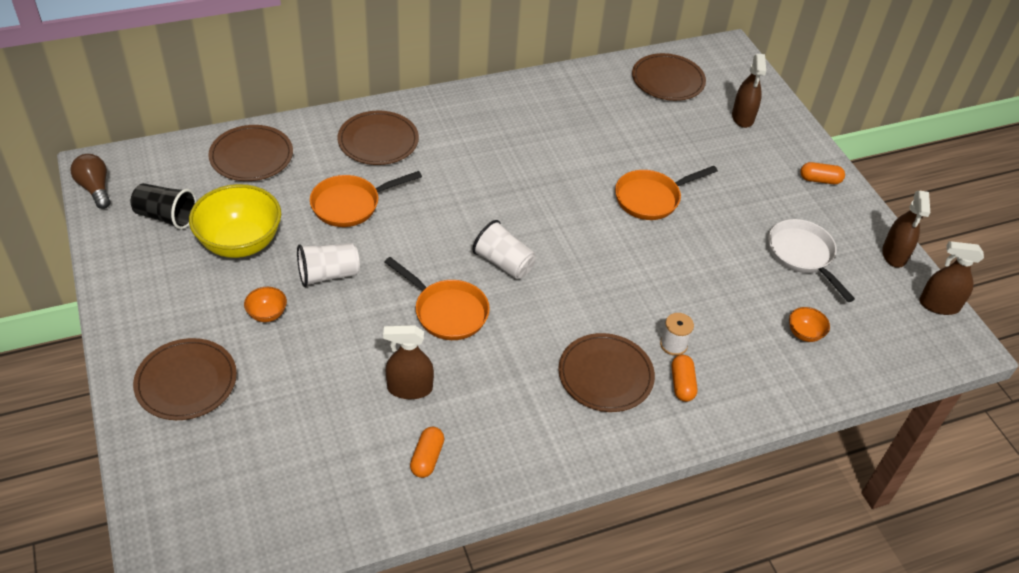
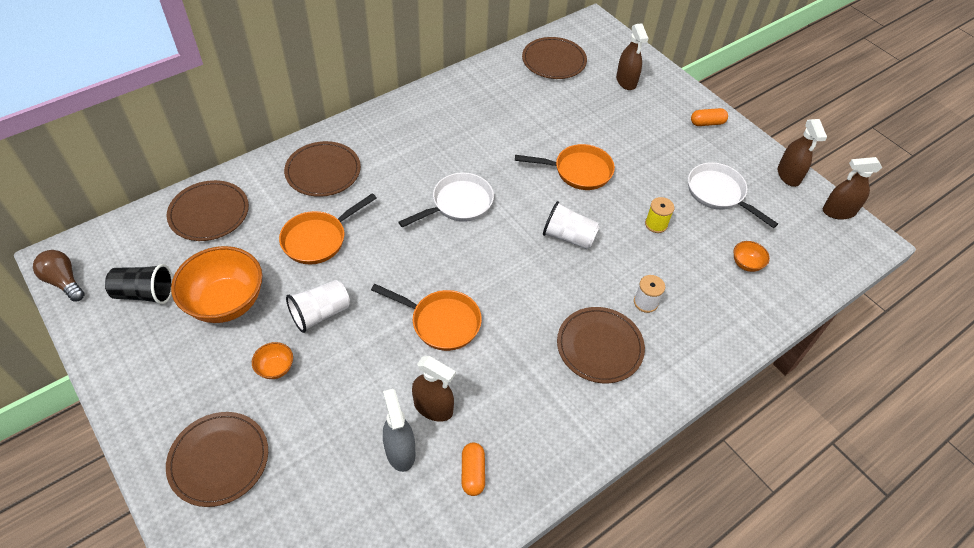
camera: 15 degrees left, 5 degrees up
yellow bowl [189,184,281,258] -> orange bowl [171,246,262,323]
brown spray bottle [383,325,434,399] -> brown spray bottle turned 135 degrees counterclockwise [412,356,456,422]
white cup [473,220,536,279] -> white cup moved to [543,201,600,249]
orange pan [615,166,718,220] -> orange pan turned 135 degrees counterclockwise [515,144,615,190]
orange capsule [671,355,698,402] -> none
none -> grey spray bottle [383,389,415,472]
none -> white pan [398,173,494,227]
none -> yellow spool [645,197,674,233]

